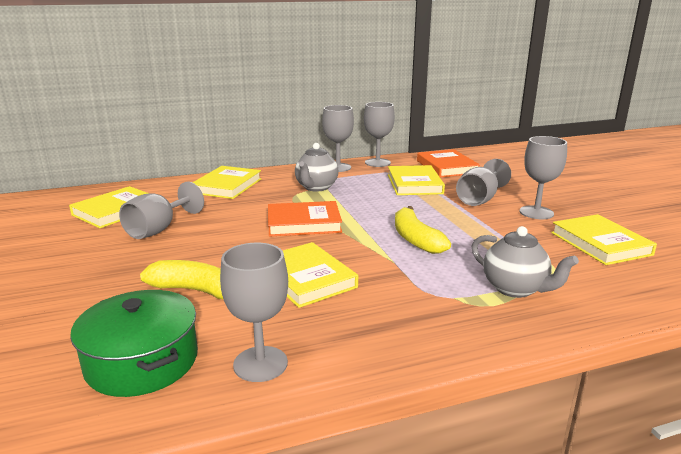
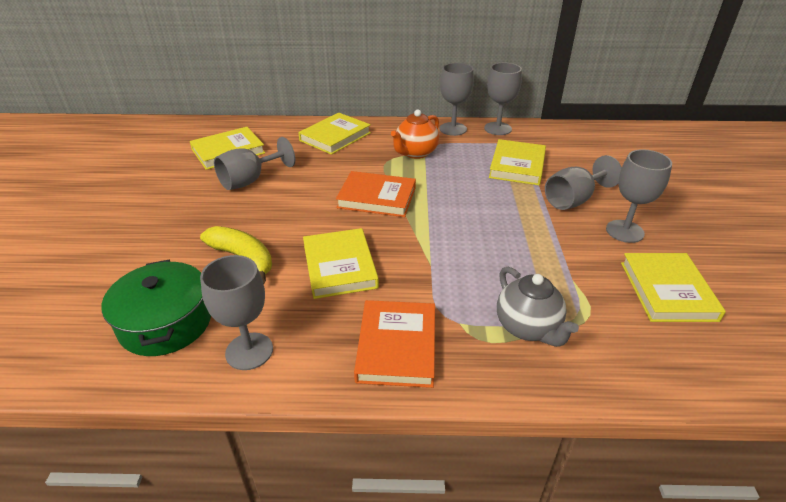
camera: 20 degrees right, 15 degrees up
grey teapot [295,143,338,192] -> orange teapot [391,109,439,159]
yellow banana [395,206,451,254] -> none
orange book [417,149,480,177] -> orange book moved to [354,300,435,388]

